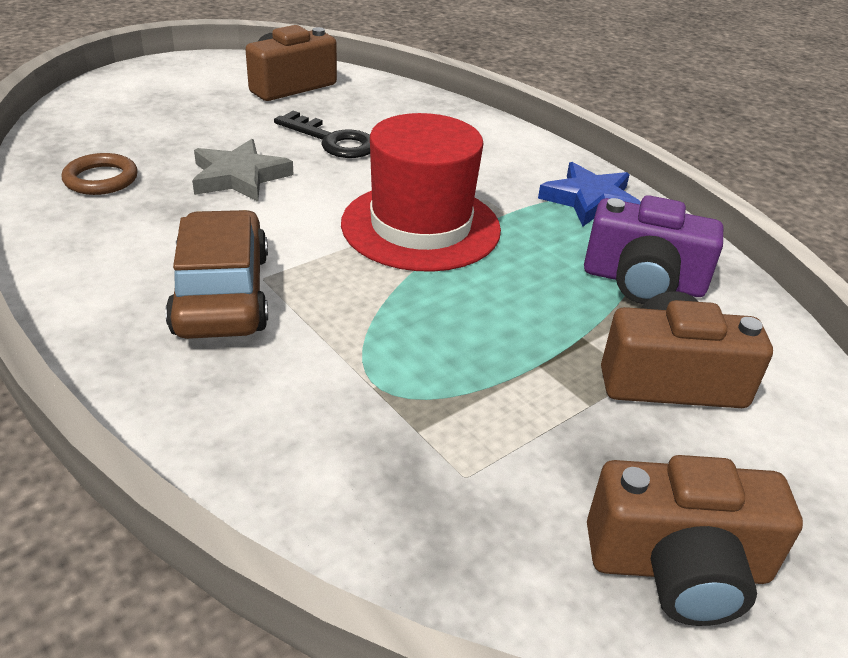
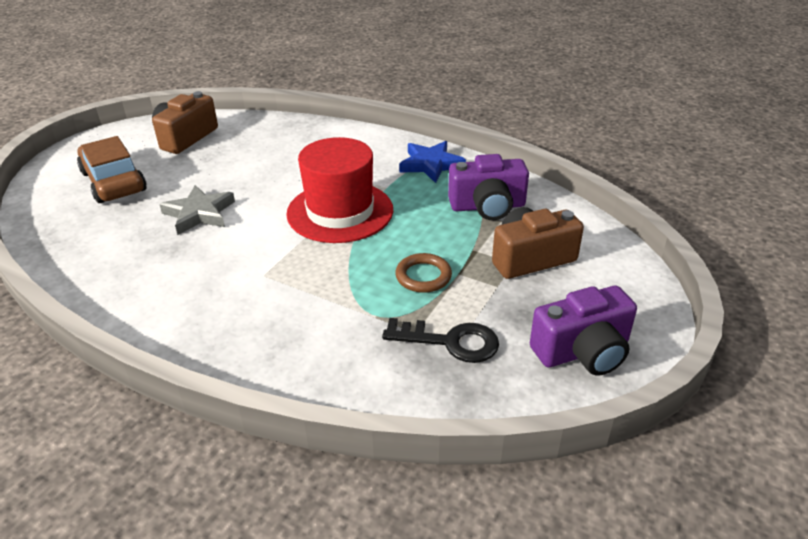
camera: 20 degrees left, 0 degrees up
brown ring [61,153,138,195] -> brown ring moved to [395,253,452,293]
brown car [165,210,268,339] -> brown car moved to [77,136,147,203]
black key [274,111,370,158] -> black key moved to [382,318,499,363]
brown camera [587,455,803,626] -> purple camera [530,286,637,376]

